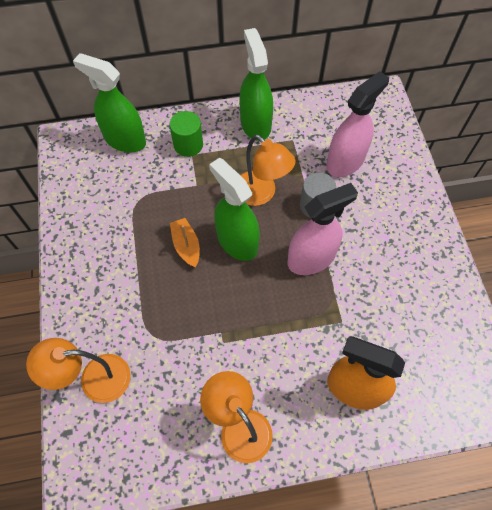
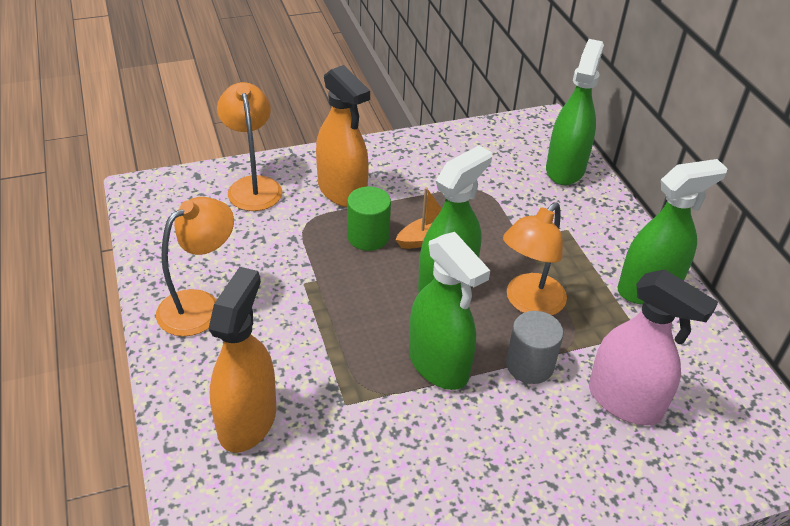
camera: 80 degrees right, 20 degrees down
green cylinder [170,111,203,157] -> green cylinder moved to [347,187,391,251]
pink spray bottle [288,183,358,275] -> green spray bottle [409,232,490,390]
none -> orange spray bottle [316,65,370,207]

